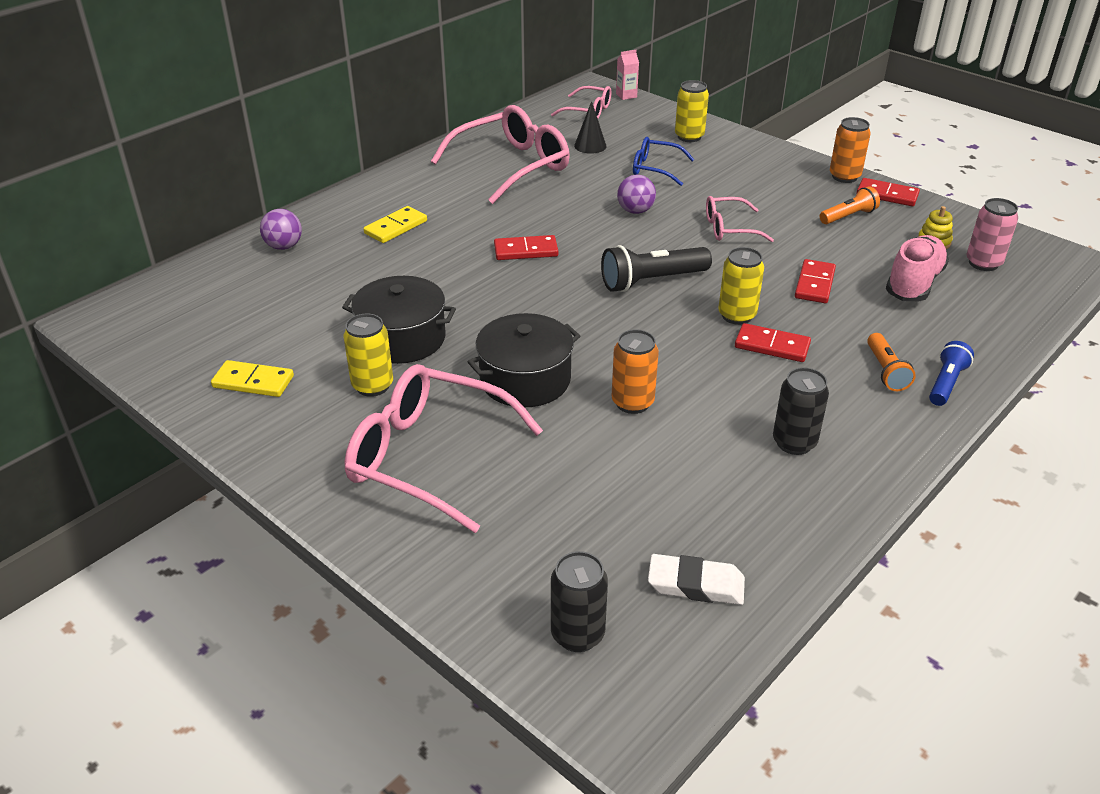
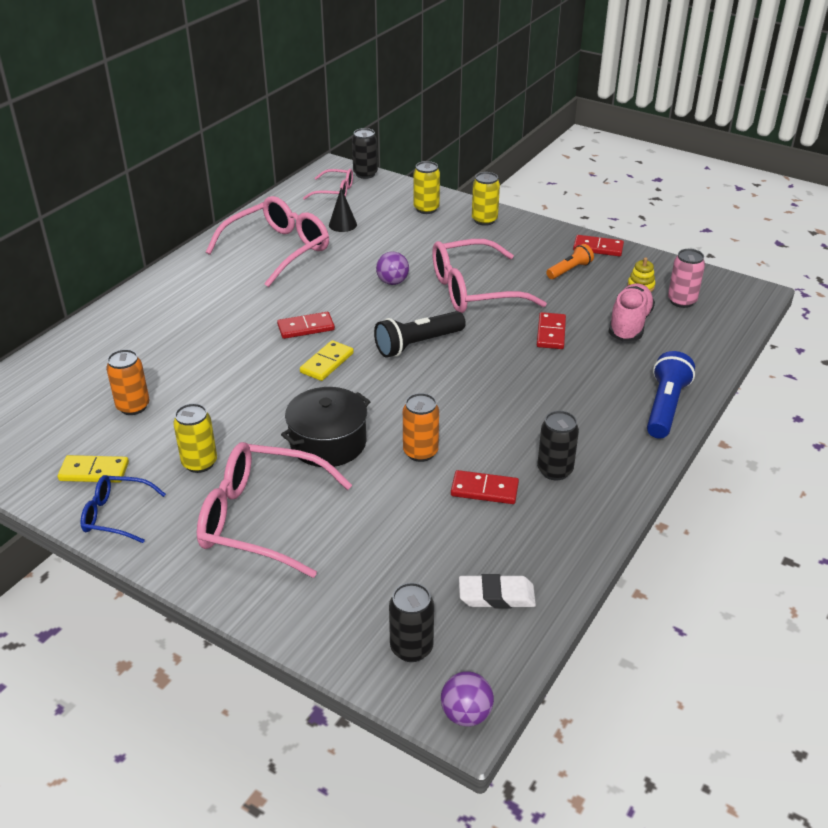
camera: 10 degrees left, 0 degrees up
purple ball [260,209,302,250] -> purple ball moved to [441,671,494,726]
black pot [342,276,456,364] -> none
yellow domino [364,206,427,243] -> yellow domino moved to [300,340,354,381]
pink carton [616,50,639,100] -> black can [352,128,378,179]
blue glasses [633,137,694,186] -> blue glasses moved to [81,475,166,543]
pink glasses [706,196,774,242] -> pink glasses [432,239,547,313], size x1.88
yellow can [718,247,764,325] -> yellow can moved to [472,172,500,226]
red domino [735,323,811,362] -> red domino moved to [451,470,519,504]
orange can [830,117,871,183] -> orange can moved to [106,349,149,415]
orange flashlight [867,333,916,391] -> none
blue flashlight [929,341,974,406] -> blue flashlight [647,351,695,439], size x1.60

